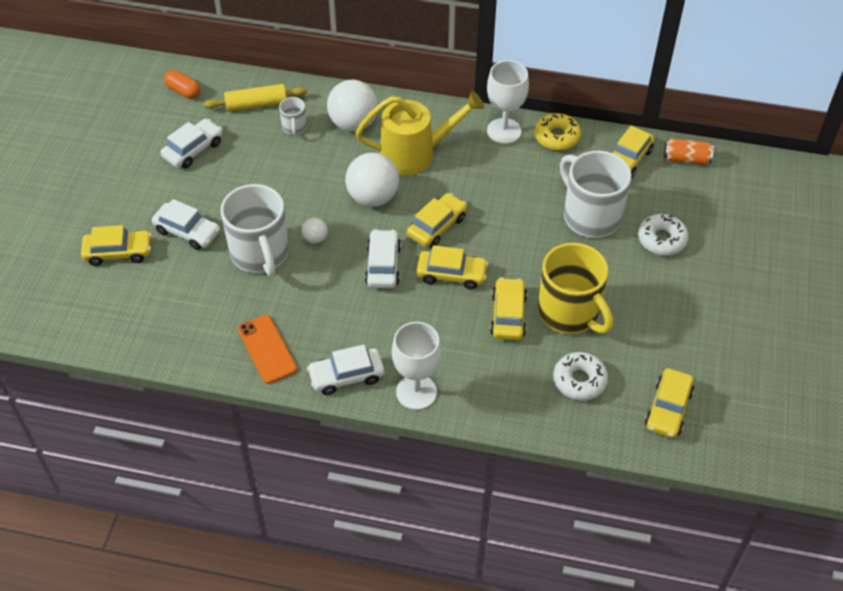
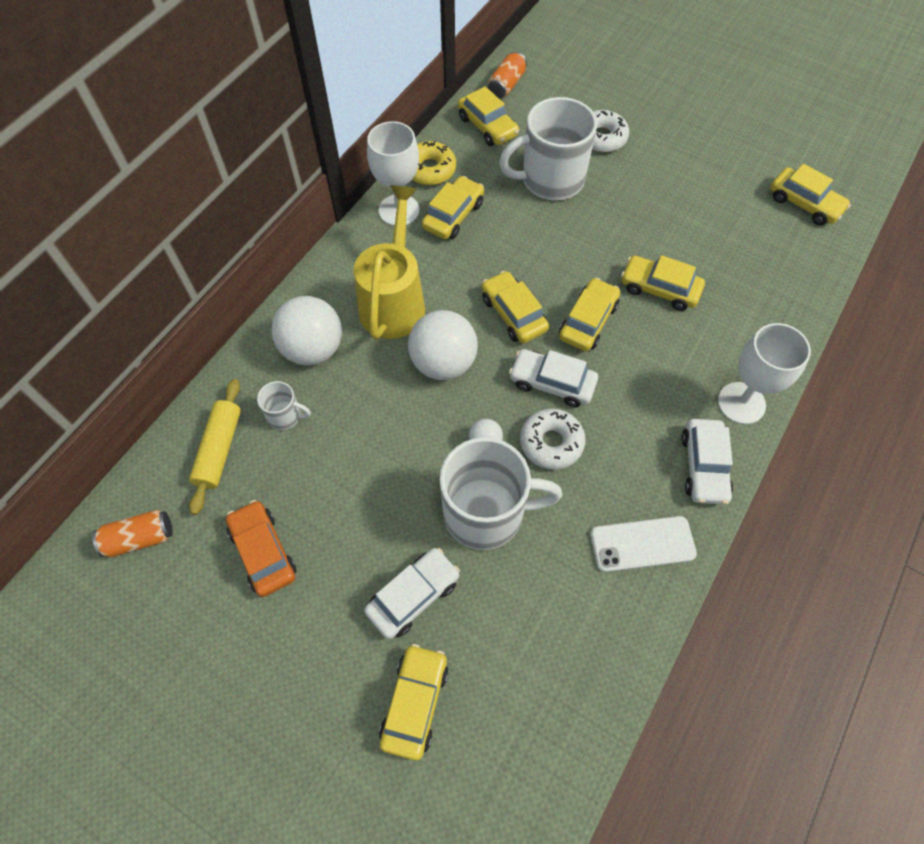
camera: 70 degrees left, 10 degrees up
white car [161,119,223,168] -> orange car [226,500,297,597]
orange capsule [164,70,200,99] -> orange can [93,510,173,557]
orange phone [238,315,297,384] -> white phone [590,516,697,572]
yellow mug [538,243,613,334] -> none
white donut [553,352,608,401] -> white donut moved to [520,408,586,470]
none -> yellow car [422,176,484,239]

